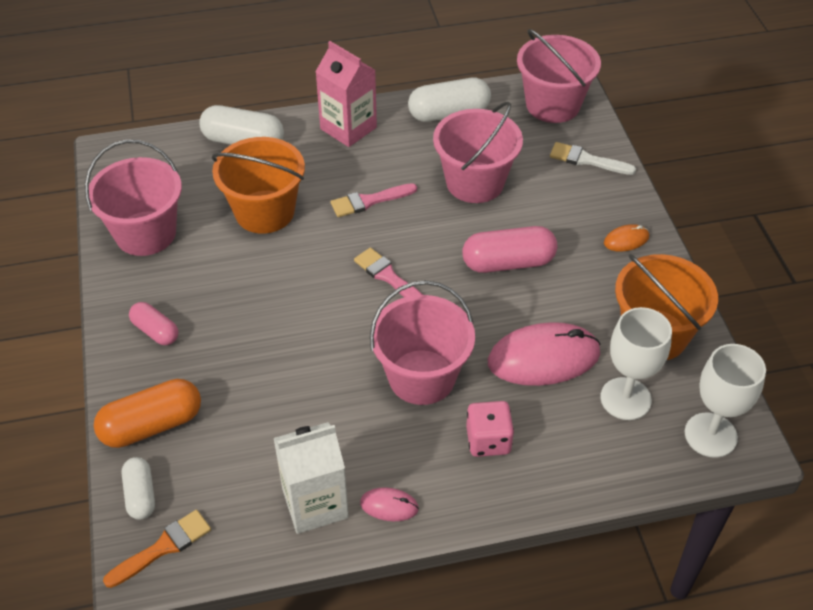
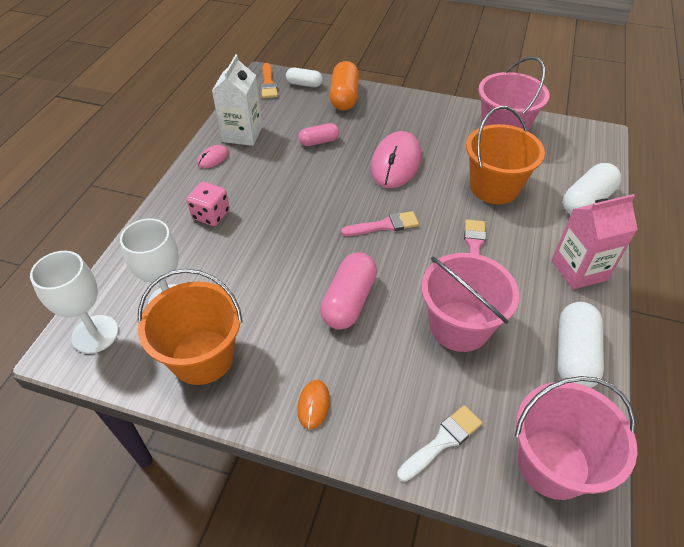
camera: 120 degrees right, 0 degrees up
pink capsule [129,302,178,345] -> pink capsule moved to [298,123,339,146]
pink bucket [370,280,475,405] -> none
pink mouse [488,322,601,386] -> pink mouse moved to [371,131,421,188]

